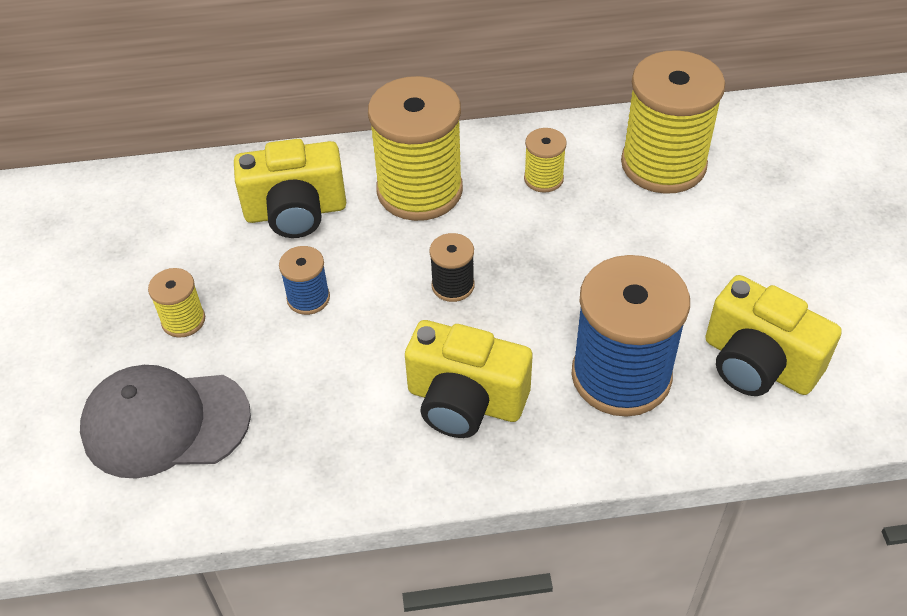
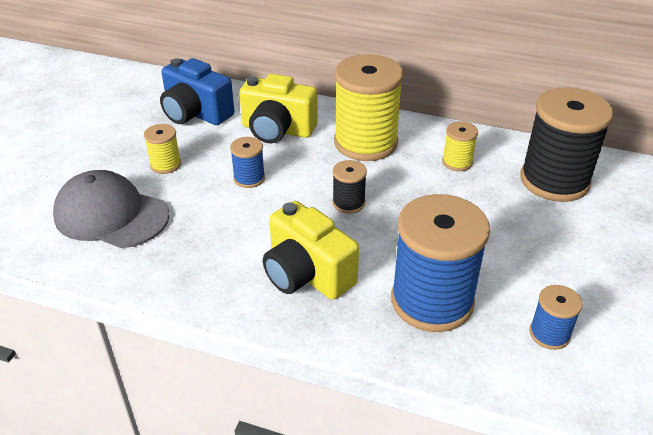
camera: 25 degrees right, 10 degrees down
yellow spool [621,50,725,194] -> black spool [520,87,614,202]
yellow camera [705,275,842,396] -> blue spool [529,285,583,350]
none -> blue camera [160,58,234,125]

